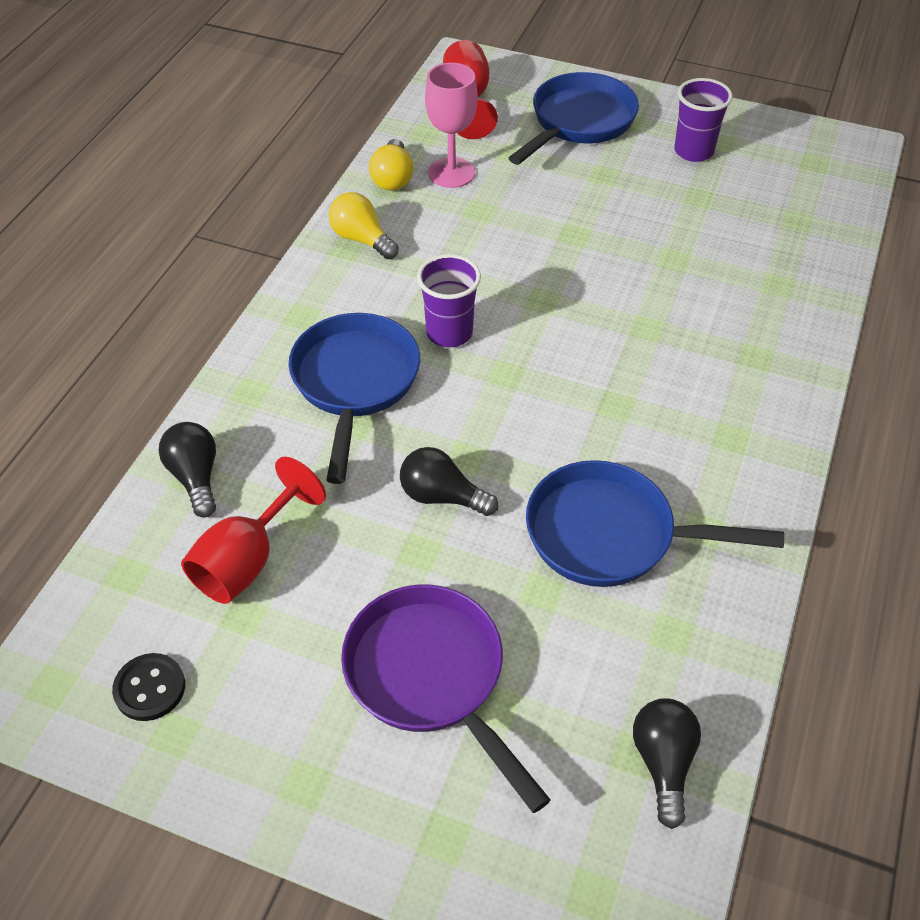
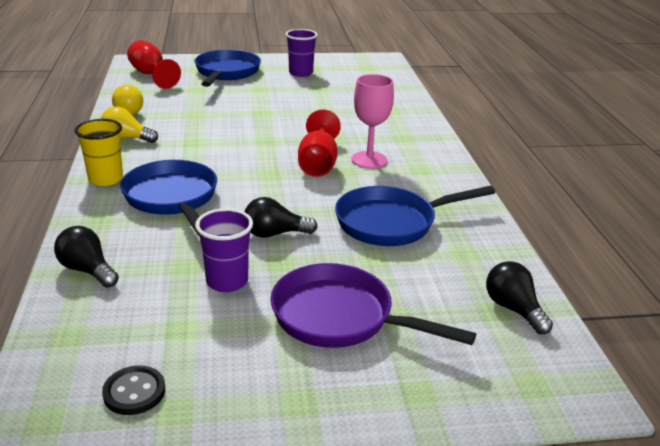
camera: 30 degrees left, 20 degrees down
red goblet [181,457,326,604] -> red goblet moved to [298,109,341,177]
purple cup [417,254,481,347] -> purple cup moved to [195,208,253,292]
pink goblet [425,63,477,188] -> pink goblet moved to [352,74,394,168]
none -> yellow cup [75,119,123,186]

